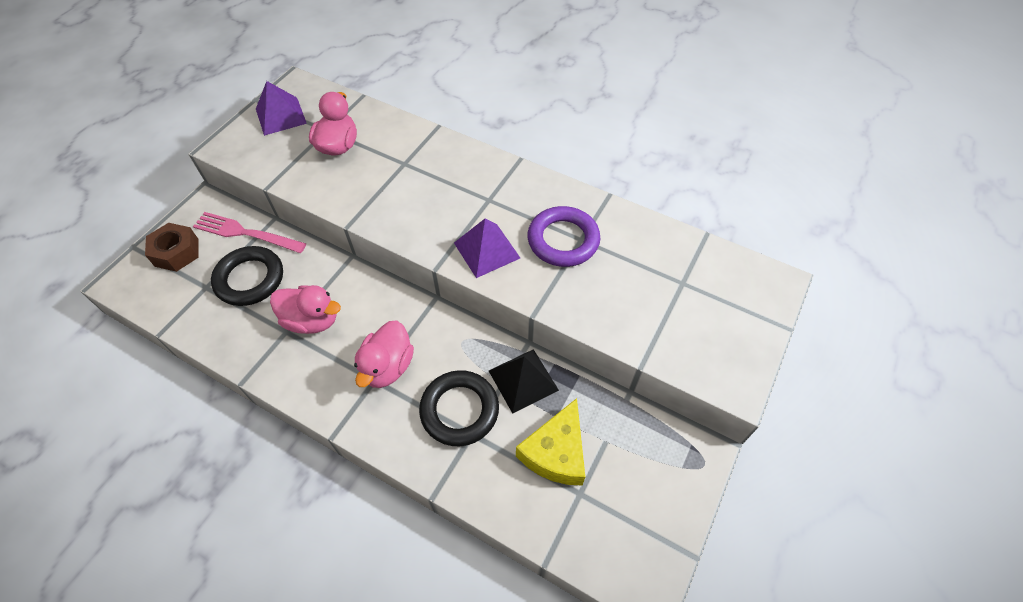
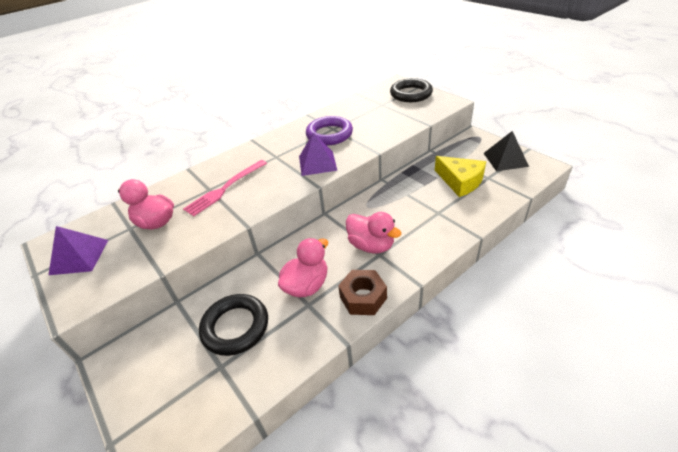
camera: 65 degrees left, 15 degrees down
brown nut [145,223,199,272] -> brown nut moved to [338,270,387,315]
pink fork [193,212,306,253] -> pink fork moved to [183,160,267,216]
black ring [419,370,499,446] -> black ring moved to [390,78,433,102]
black pyramid [489,349,559,414] -> black pyramid moved to [483,131,529,171]

